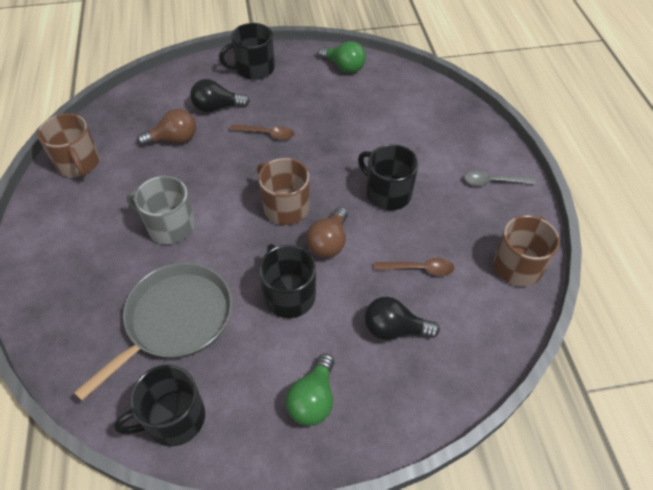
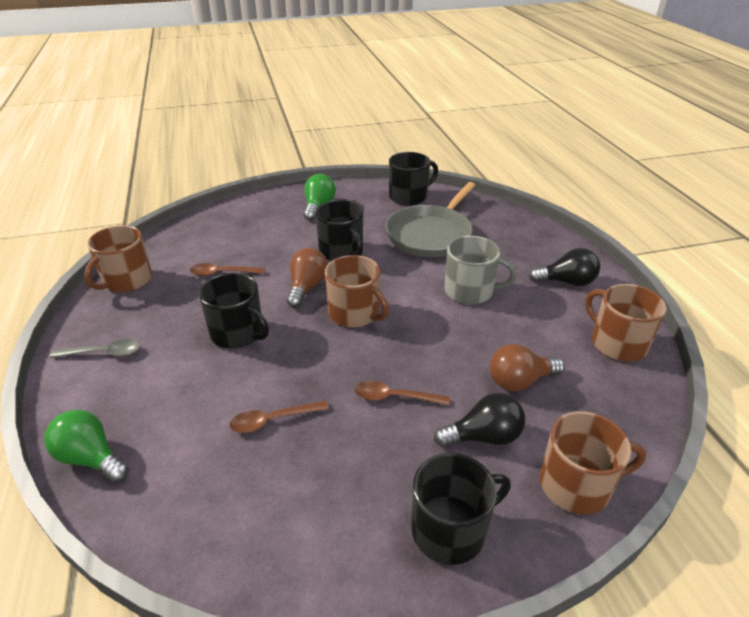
camera: 175 degrees right, 15 degrees down
green light bulb [319,41,366,73] -> green light bulb moved to [44,410,129,483]
black light bulb [365,297,440,340] -> black light bulb moved to [529,248,600,286]
none -> brown spoon [230,401,329,433]
none -> brown mug [540,411,646,514]

